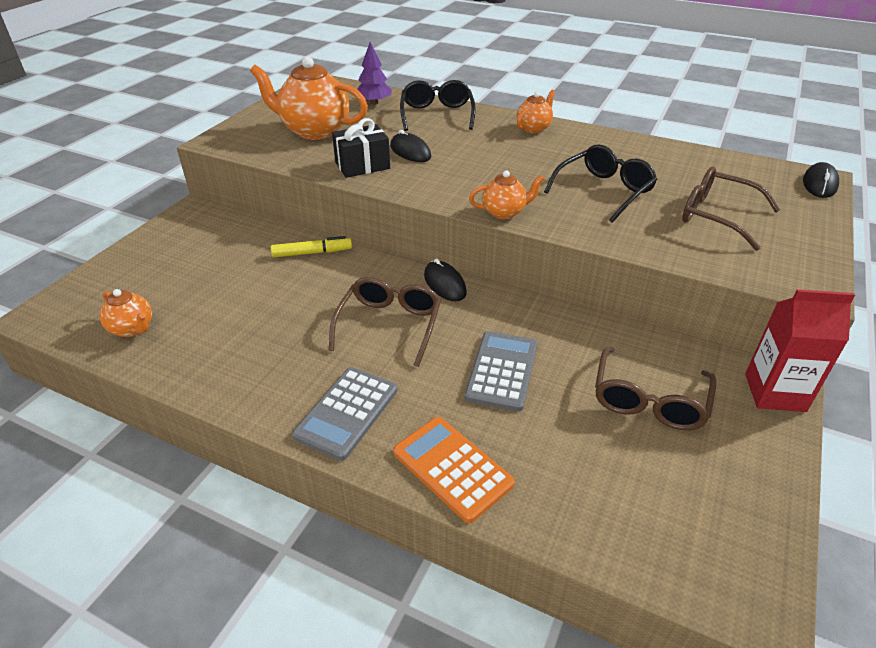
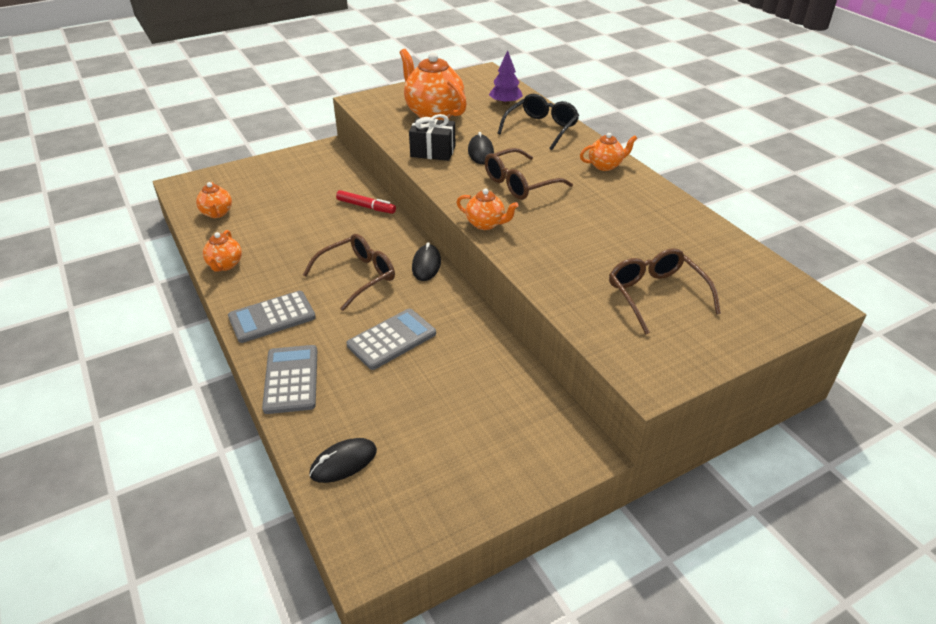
camera: 35 degrees right, 0 degrees up
yellow marker [271,236,352,257] -> red marker [336,190,396,214]
orange calculator [393,417,515,523] -> grey calculator [262,345,317,414]
black glasses [544,144,658,223] -> none
brown glasses [595,347,716,430] -> brown glasses moved to [485,148,573,200]
red carton [745,289,855,412] -> none
black mouse [803,162,839,198] -> black mouse moved to [309,438,377,483]
none -> orange teapot [203,230,242,272]

